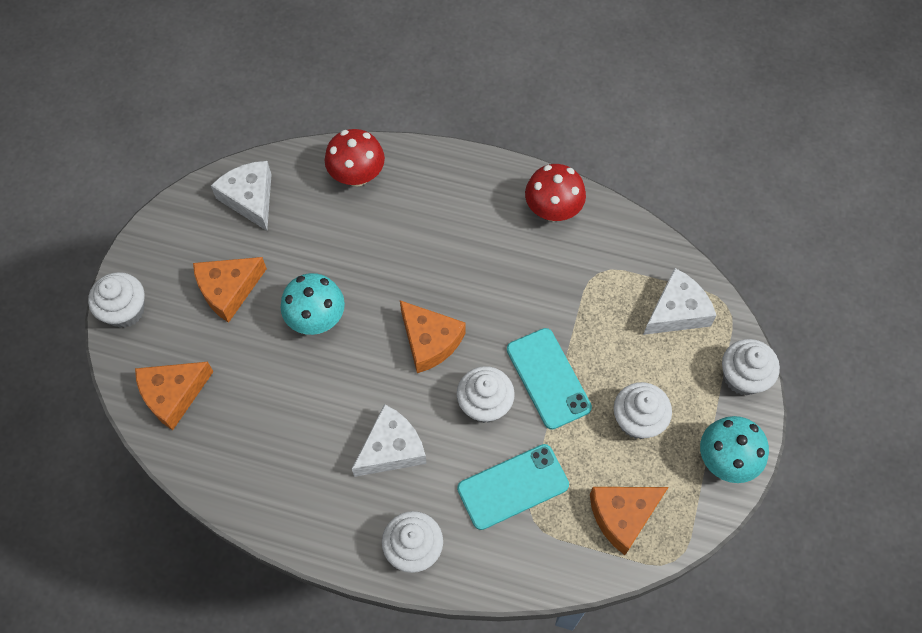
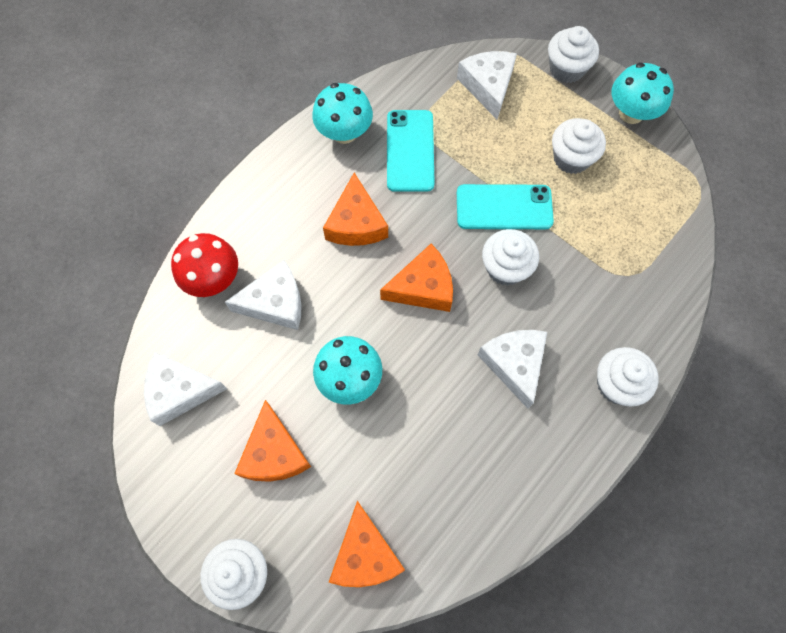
camera: 65 degrees left, 5 degrees up
turquoise phone [457,444,569,530] -> turquoise phone moved to [387,110,435,192]
red mushroom [525,164,586,221] -> turquoise mushroom [312,83,373,144]
orange cheese [590,487,669,555] -> orange cheese moved to [323,173,388,246]
none -> white cheese [225,260,302,330]

